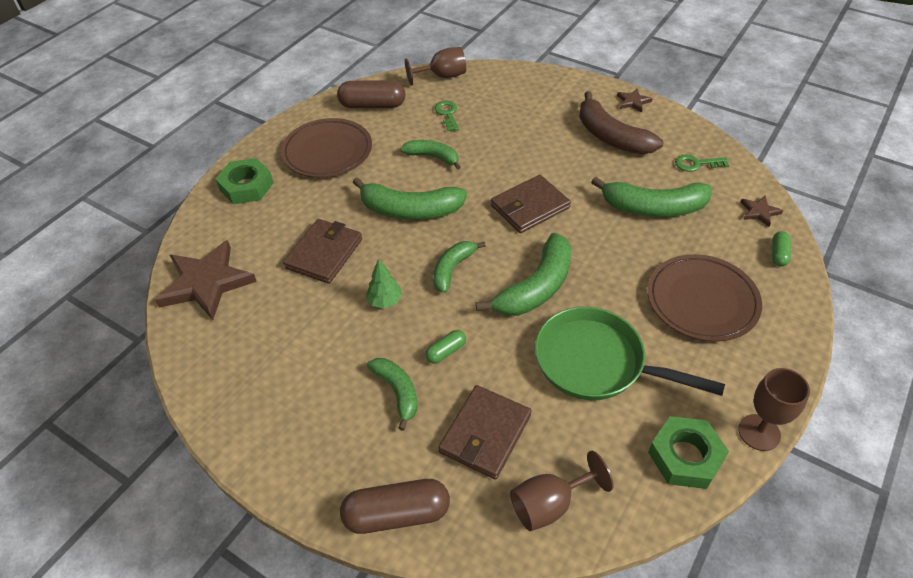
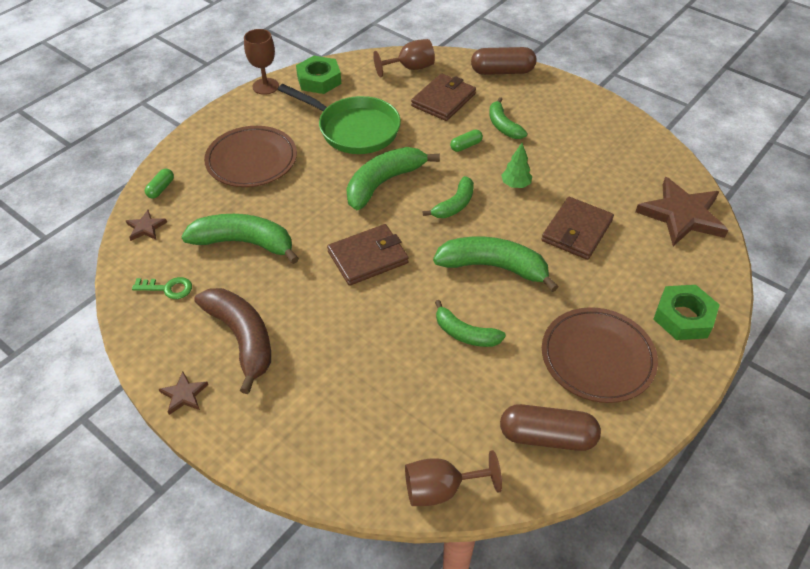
camera: 175 degrees left, 0 degrees up
green key [435,101,459,131] -> none

